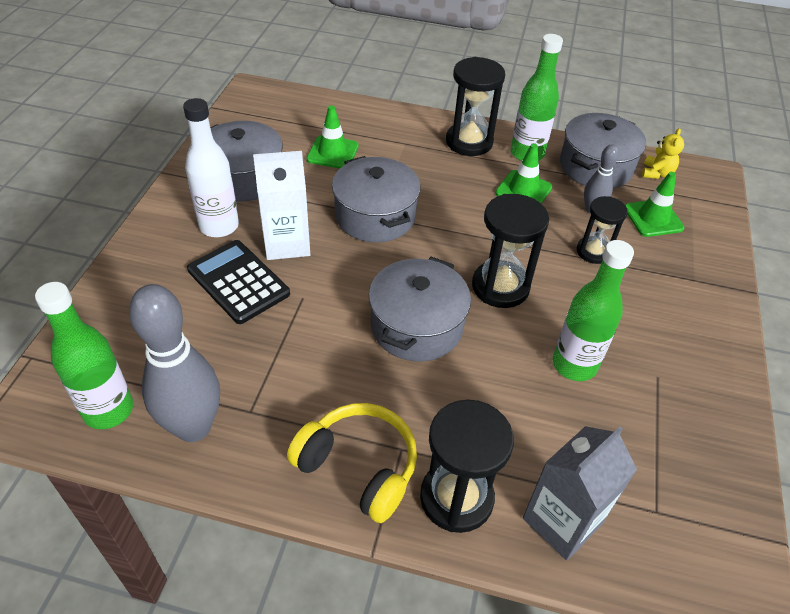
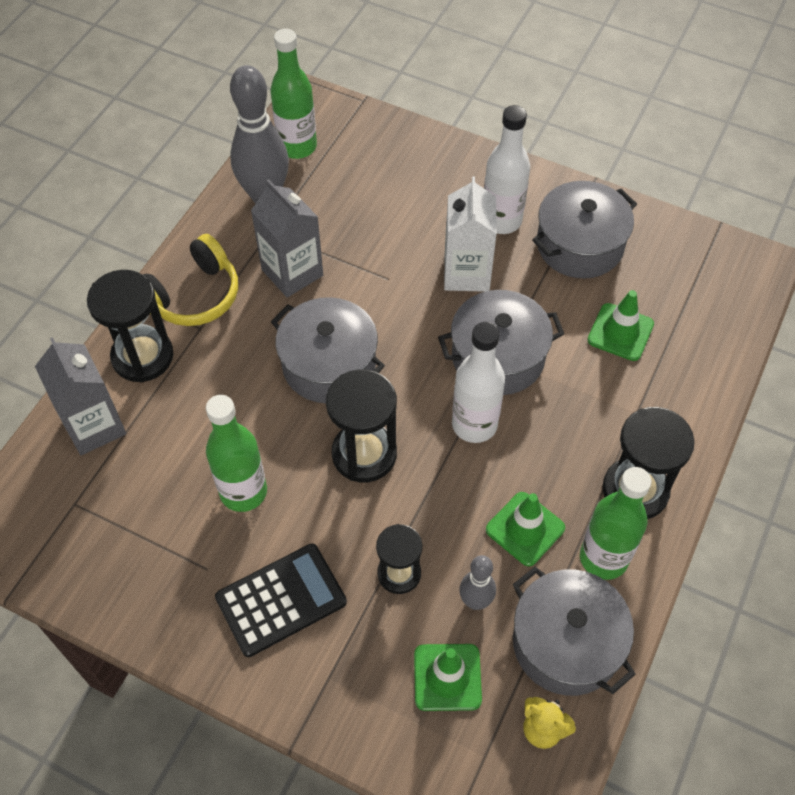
camera: 105 degrees right, 10 degrees up
black calculator [187,240,290,324] -> black calculator moved to [215,544,347,657]
none -> grey carton [251,179,323,298]
none -> white bottle [452,322,505,443]

